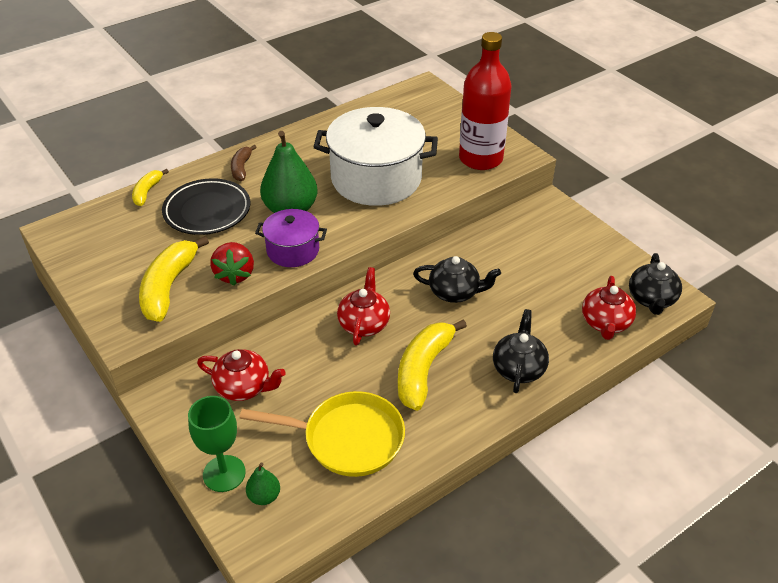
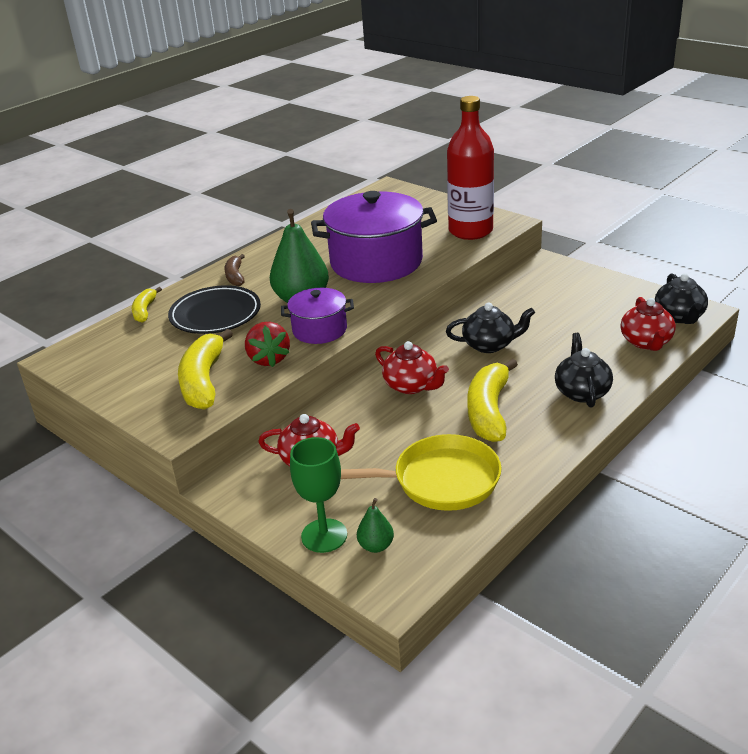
camera: 10 degrees left, 10 degrees down
white pot [314,107,438,206] -> purple pot [311,191,437,283]
red teapot [337,267,390,346] -> red teapot turned 135 degrees clockwise [375,341,449,394]

